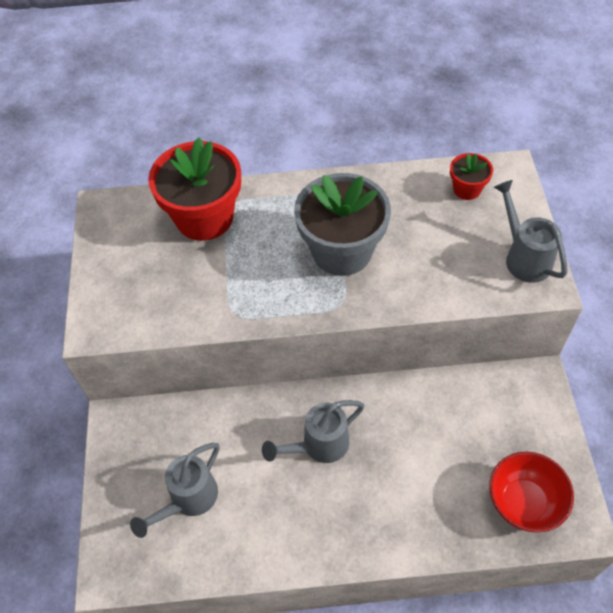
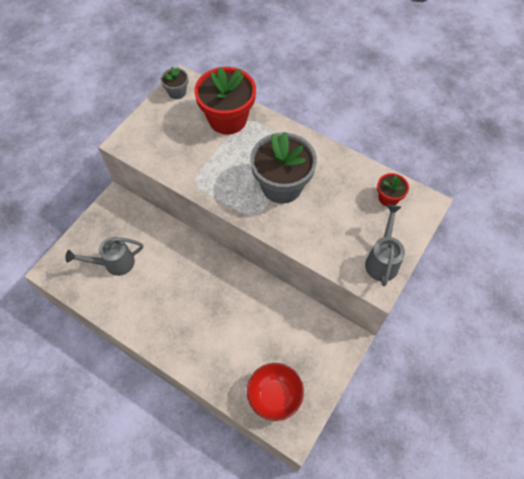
camera: 35 degrees right, 5 degrees up
grey watering can [262,400,364,463] -> none
none -> grey flower pot [160,67,188,99]

